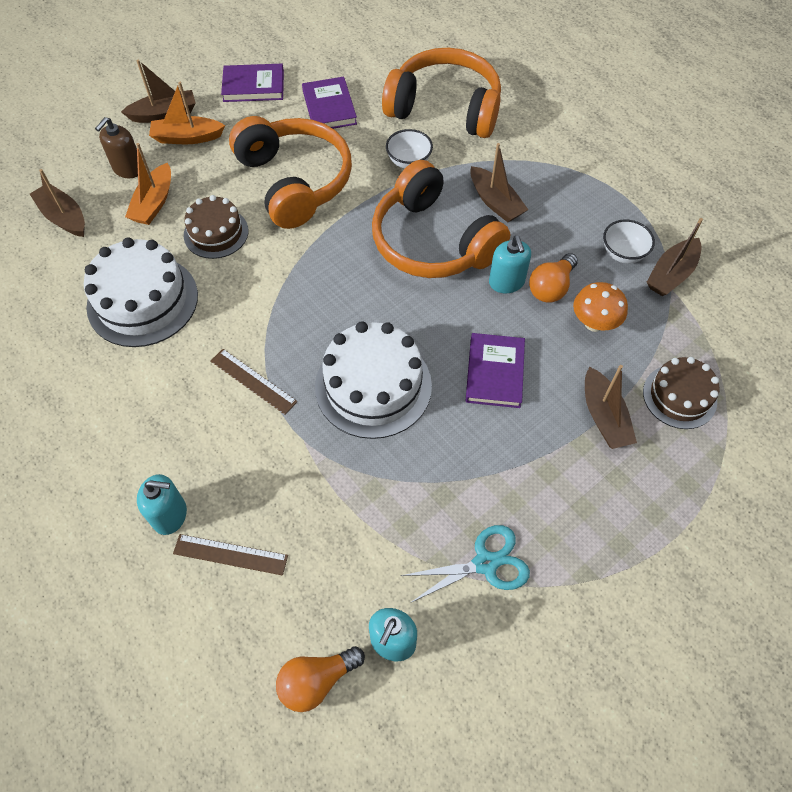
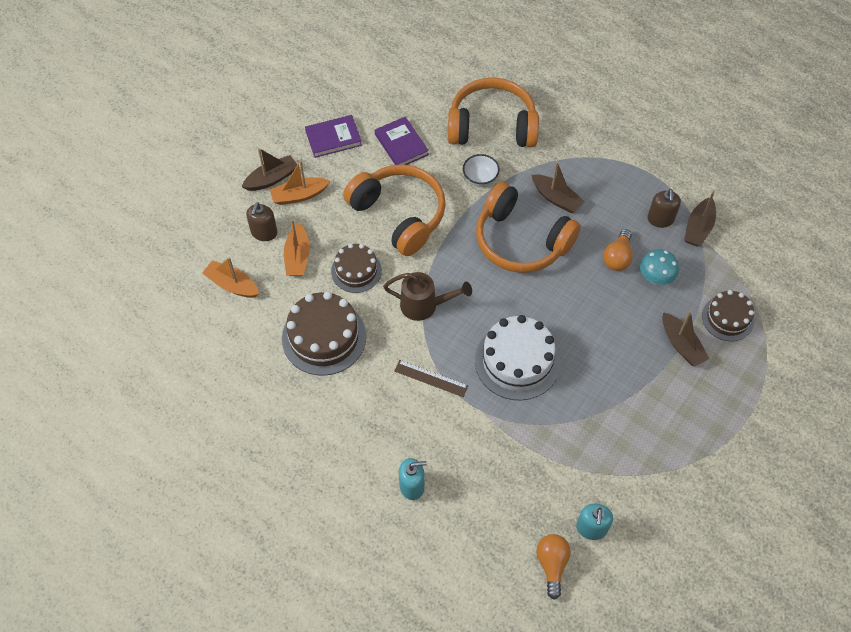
camera: 15 degrees left, 0 degrees up
brown boat [30,169,85,237] -> orange boat [202,257,259,298]
white cake [84,237,198,347] -> brown cake [282,291,366,376]
brown ruler [173,534,288,576] -> none
orange light bulb [276,646,365,712] -> orange light bulb turned 135 degrees clockwise [537,534,571,600]
turquoise scissors [401,525,530,603] -> none
purple book [465,333,525,408] -> none
turquoise soap dispenser [489,236,531,293] -> none
orange mushroom [573,282,628,332] -> turquoise mushroom [640,249,679,285]
white bowl [603,219,655,264] -> brown soap dispenser [647,189,681,228]
none -> brown watering can [383,272,472,321]

